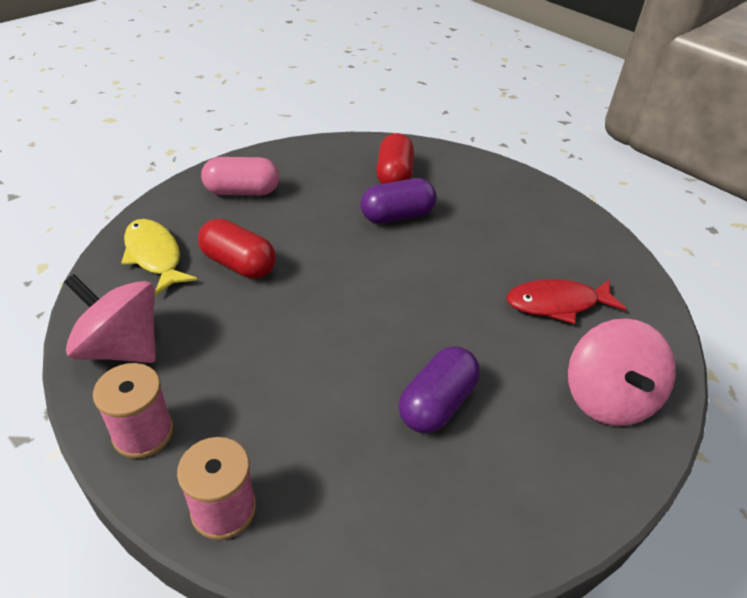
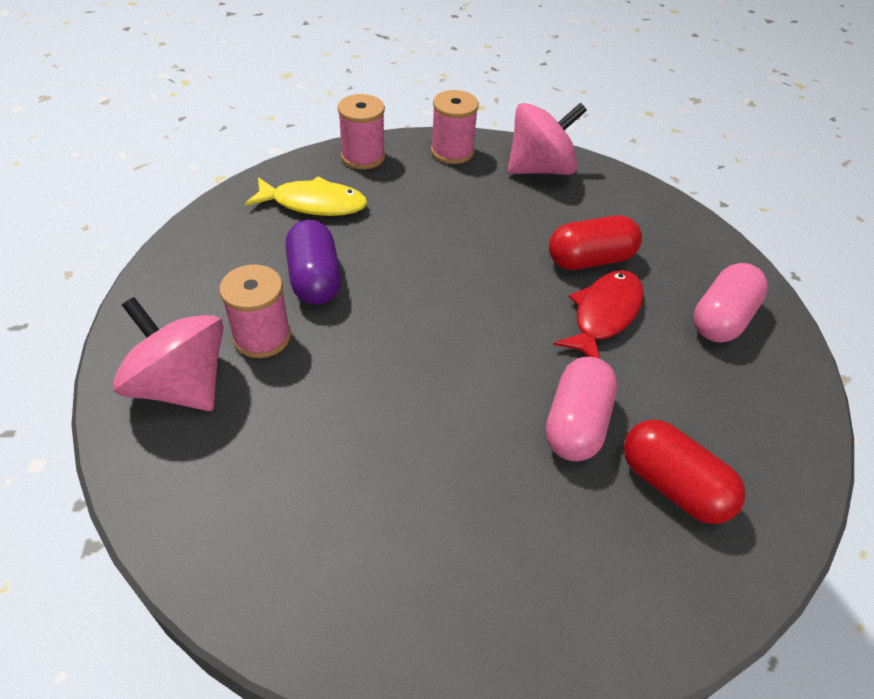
camera: 130 degrees right, 5 degrees up
yellow fish [121,219,197,295] -> yellow fish moved to [245,176,368,216]
purple capsule [360,178,437,224] -> pink capsule [546,357,617,461]
red fish [507,279,626,324] -> red fish moved to [553,270,644,359]
none -> pink spool [219,264,291,358]

